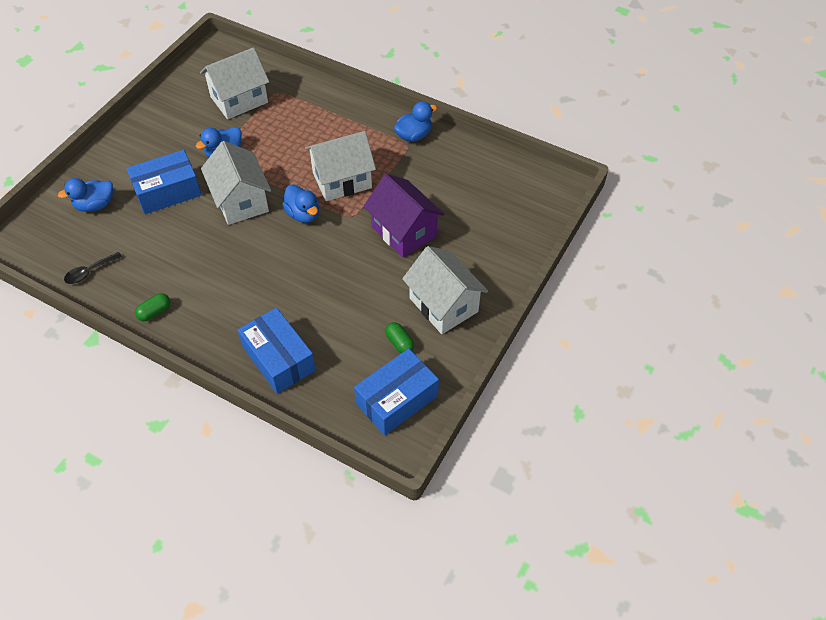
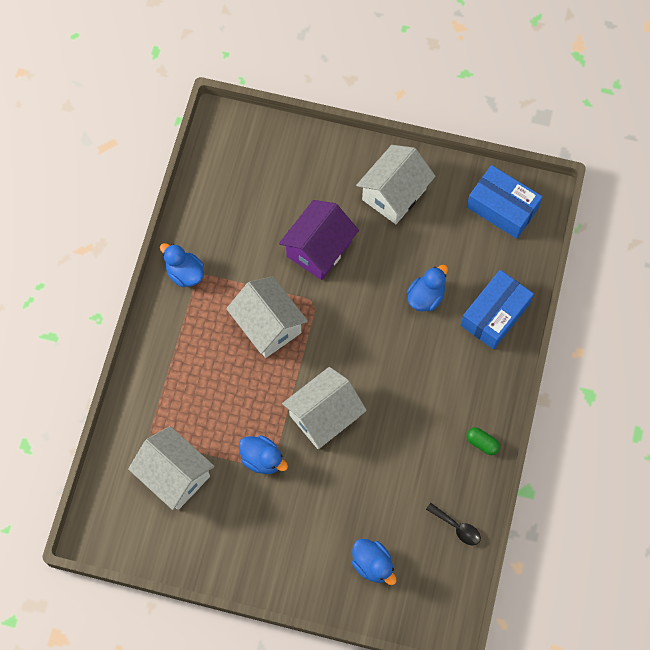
camera: 105 degrees left, 15 degrees up
blue box [126,150,202,214] -> none
blue duck [282,184,319,223] -> blue duck moved to [407,265,448,312]
green capsule [385,322,414,353] -> none

